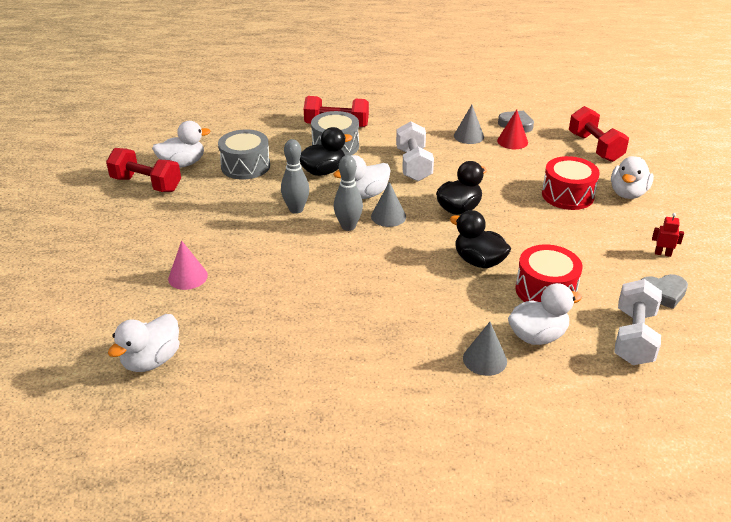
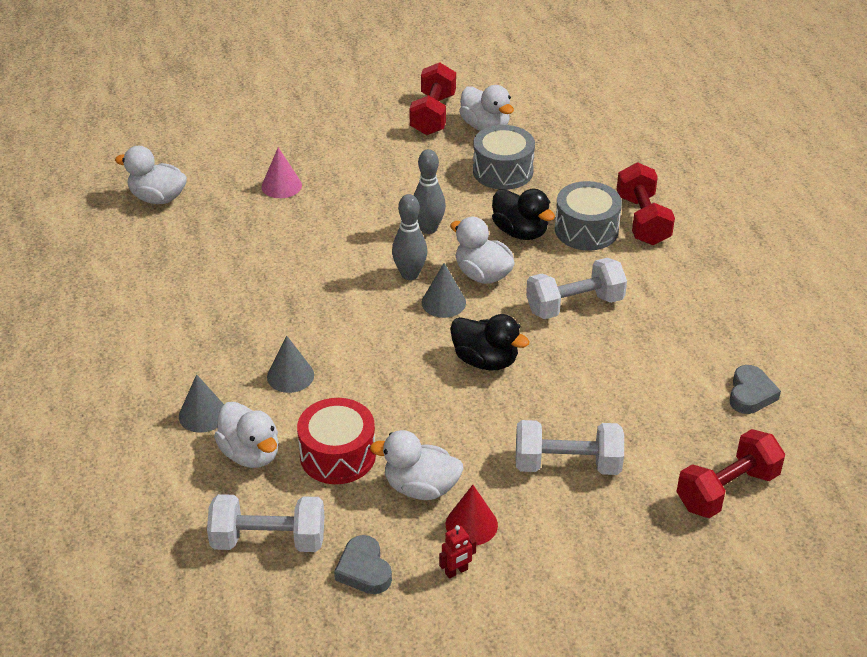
camera: 75 degrees right, 5 degrees up
black duck [450,210,511,268] -> none
grey cone [454,105,484,144] -> grey cone moved to [267,336,314,393]
red cone [497,109,528,149] -> red cone moved to [446,485,498,545]
red drum [542,156,600,210] -> white dumbbell [516,420,624,475]
white duck [611,156,654,199] -> white duck moved to [370,430,464,500]
red robot [652,213,684,257] -> red robot turned 60 degrees clockwise [439,525,476,579]

